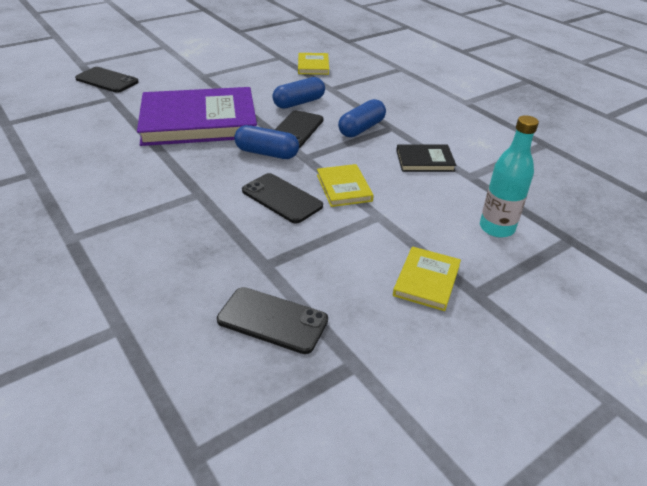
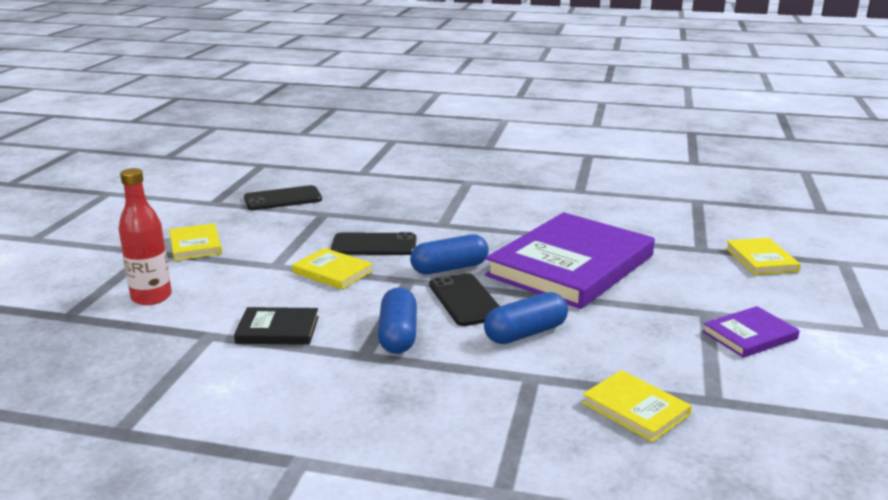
camera: 140 degrees right, 15 degrees down
black phone [75,67,139,93] -> yellow book [726,238,801,275]
blue capsule [272,77,325,109] -> blue capsule turned 45 degrees clockwise [484,292,568,344]
black book [396,144,456,172] -> black book turned 45 degrees clockwise [234,307,319,345]
turquoise bottle [480,115,539,238] -> red bottle [119,168,172,305]
none -> purple book [702,306,800,358]

